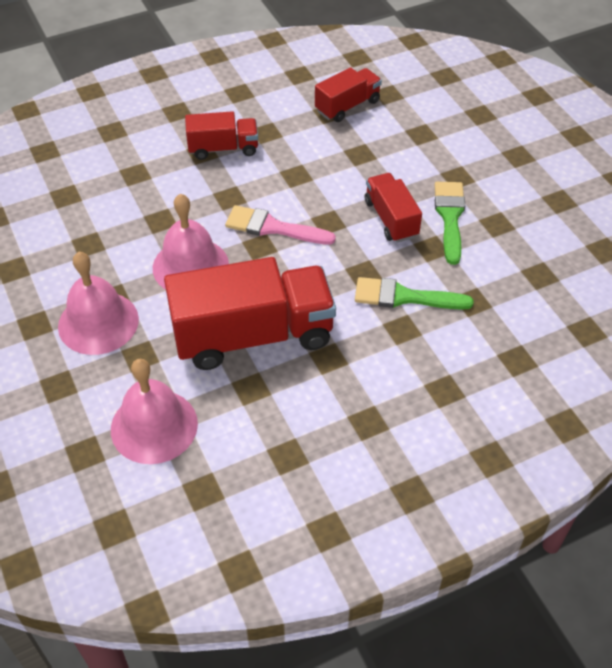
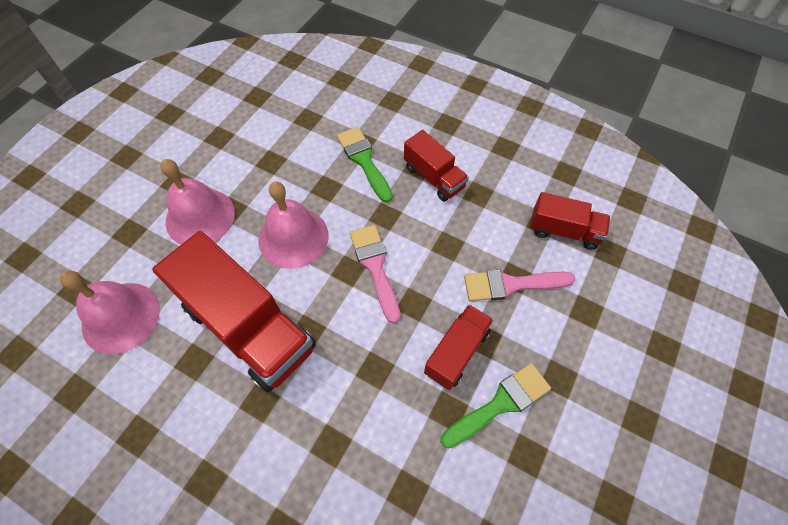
camera: 55 degrees right, 10 degrees up
green brush [355,277,474,310] -> green brush moved to [337,127,393,203]
none -> pink brush [464,270,576,301]

